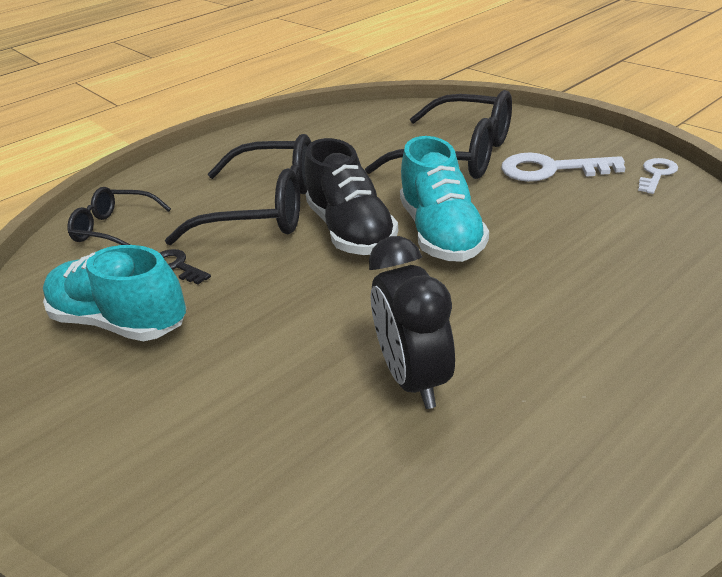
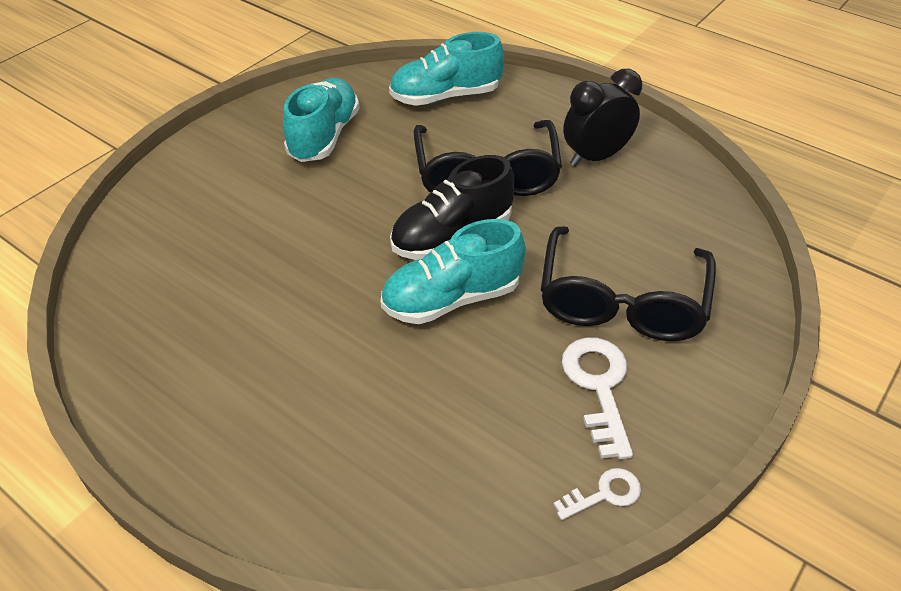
camera: 75 degrees right, 10 degrees up
black glasses [67,187,171,245] -> turquoise shoe [389,32,504,106]
black key [160,249,211,284] -> none
black clock [369,236,455,409] -> black clock moved to [563,69,642,166]
white key [638,158,678,194] -> white key turned 45 degrees counterclockwise [554,468,641,520]

